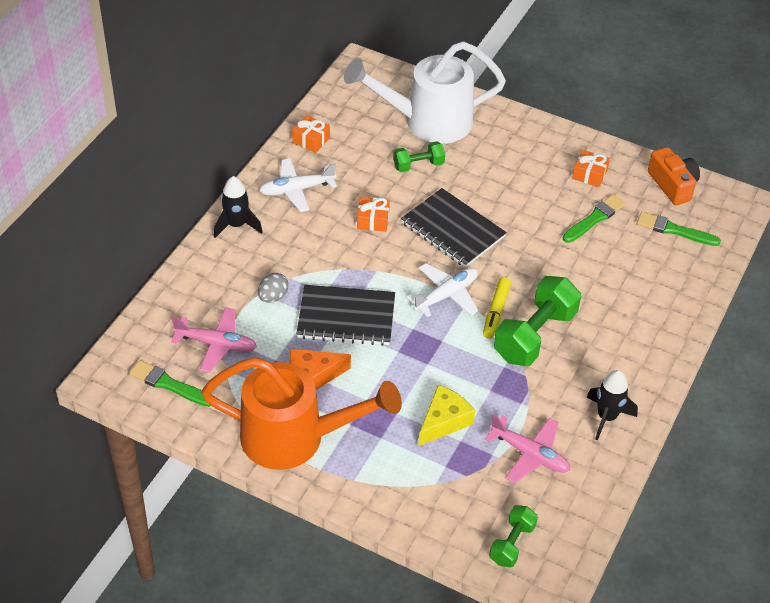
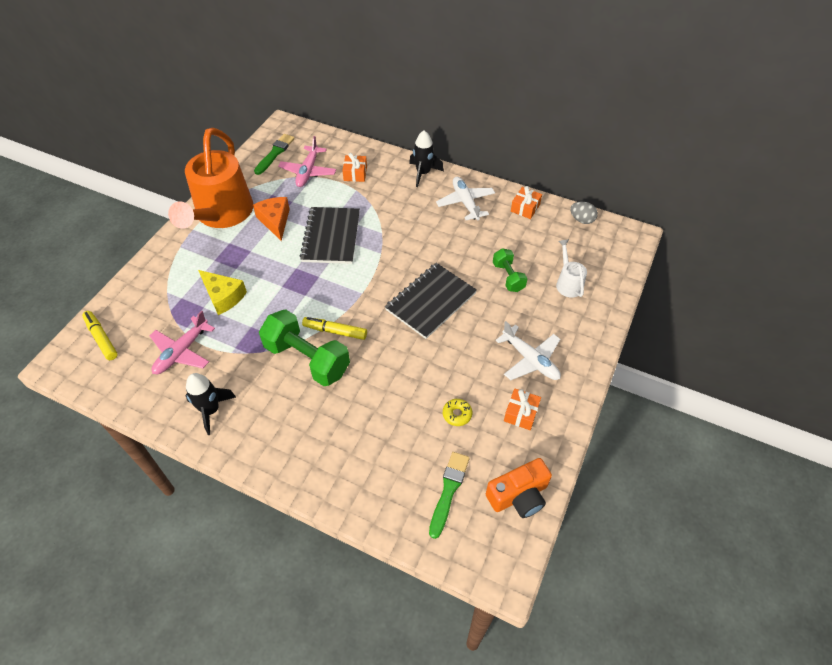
camera: 90 degrees right, 5 degrees up
grey egg [258,273,289,303] -> grey egg moved to [570,201,598,224]
white watering can [344,41,506,144] -> white watering can [556,239,587,298], size x0.43
orange gift [357,197,390,232] -> orange gift moved to [342,153,367,182]
white plane [406,263,479,318] -> white plane moved to [495,321,561,380]
green dumbbell [489,505,538,568] -> yellow marker [82,311,118,360]
green brush [563,194,626,243] -> yellow donut [443,399,472,426]

